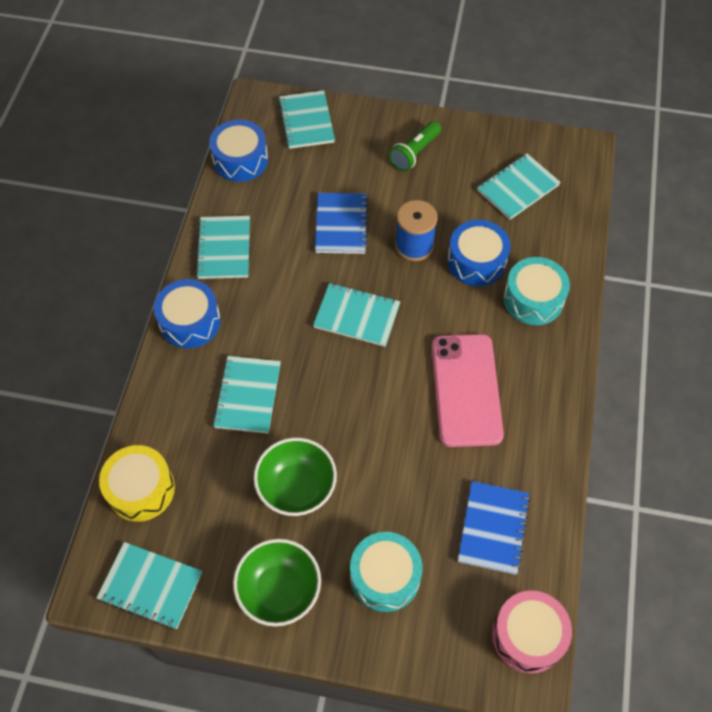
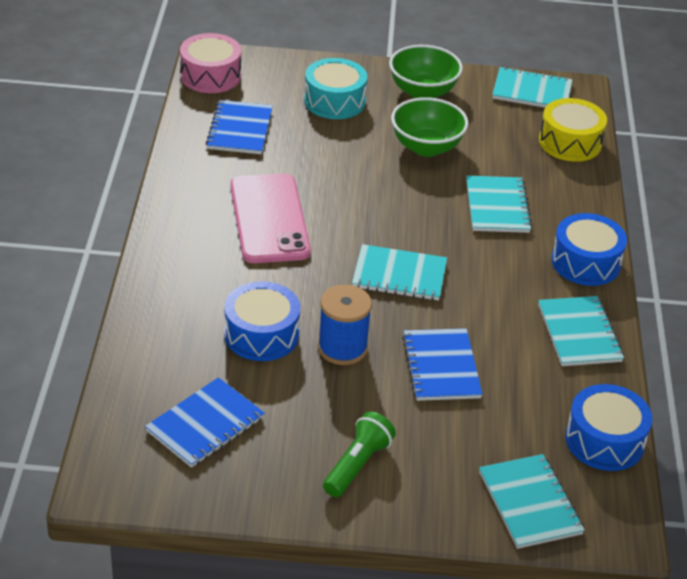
camera: 170 degrees right, 20 degrees down
turquoise notebook [477,154,561,220] -> blue notebook [145,377,265,468]
turquoise drum [504,257,570,325] -> none

